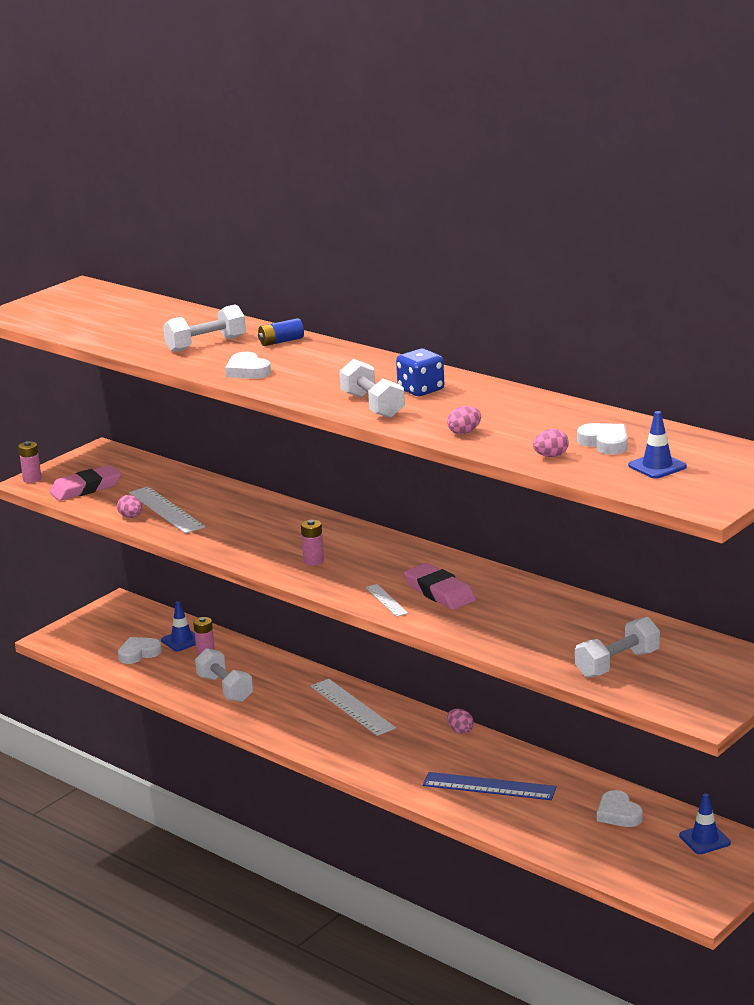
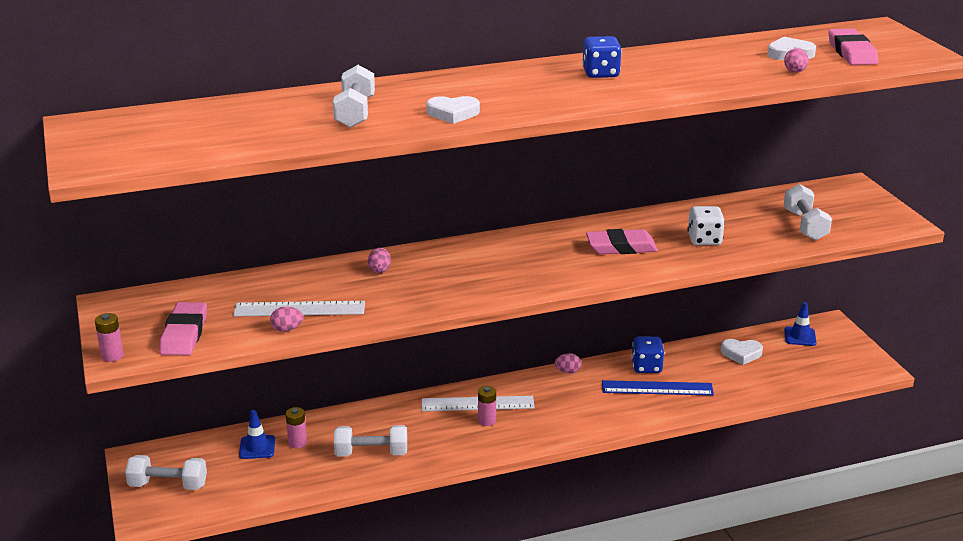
camera: 60 degrees left, 5 degrees up
white heart [118,637,162,664] -> none
blue battery [258,318,304,346] -> none
pink battery [301,520,324,566] -> pink battery moved to [478,386,496,426]
white dumbbell [339,359,405,418] -> white dumbbell moved to [125,455,207,490]
white ruler [366,584,408,617] -> none
blue ruler [423,772,557,800] -> blue ruler turned 45 degrees clockwise [602,380,714,396]
pink egg [447,406,481,434] -> pink egg moved to [368,248,391,273]
blue traffic cone [628,411,687,479] -> pink eraser [828,28,878,65]
none -> blue dice [632,337,664,373]
none -> white dice [687,206,725,245]

